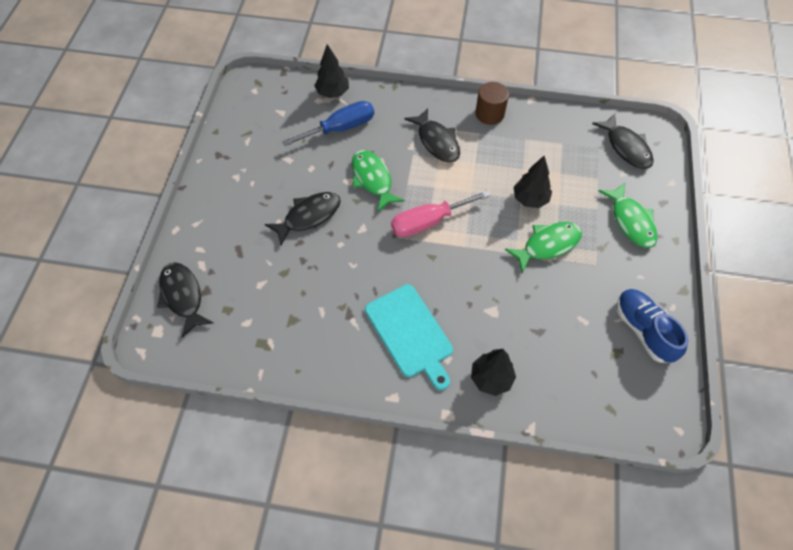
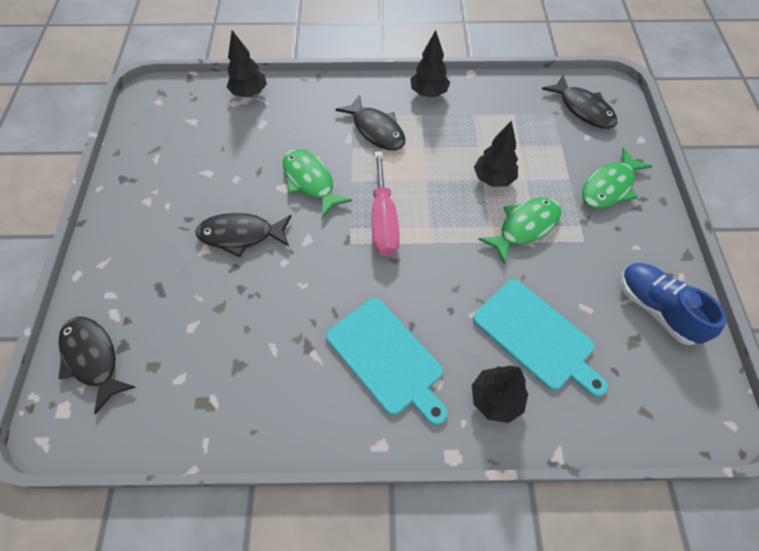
camera: 10 degrees left, 0 degrees up
black fish [265,192,341,246] -> black fish turned 135 degrees counterclockwise [195,213,291,257]
blue screwdriver [282,101,374,146] -> none
pink screwdriver [391,191,490,237] -> pink screwdriver turned 60 degrees counterclockwise [371,151,400,256]
brown cylinder [475,82,509,125] -> black tree [410,30,450,97]
green fish [599,183,657,248] -> green fish turned 75 degrees clockwise [582,148,652,209]
none -> turquoise cutting board [473,279,608,397]

